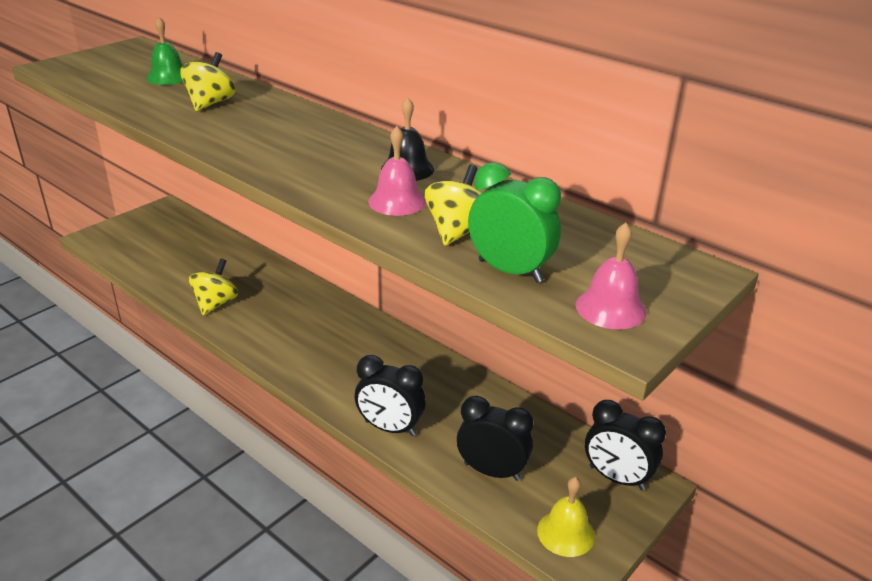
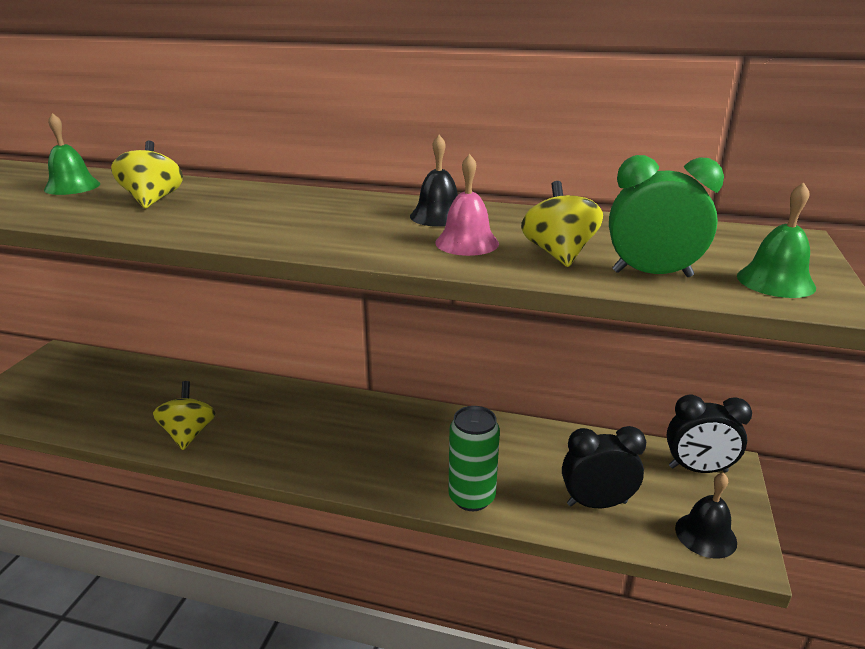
camera: 25 degrees left, 5 degrees down
black clock [355,355,426,436] -> green can [448,406,500,511]
yellow bell [537,477,595,557] -> black bell [675,473,737,558]
pink bell [576,223,647,329] -> green bell [737,182,816,298]

